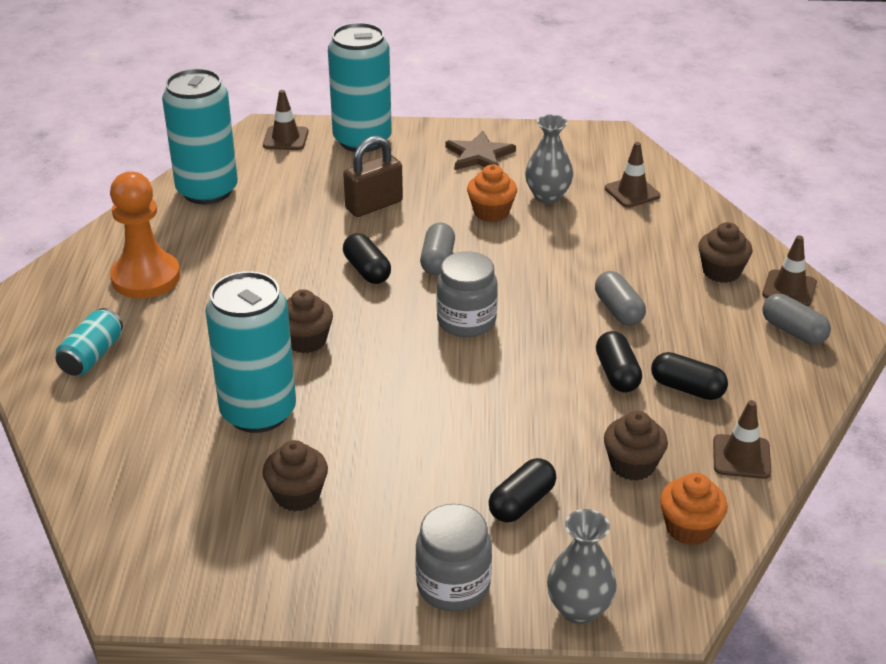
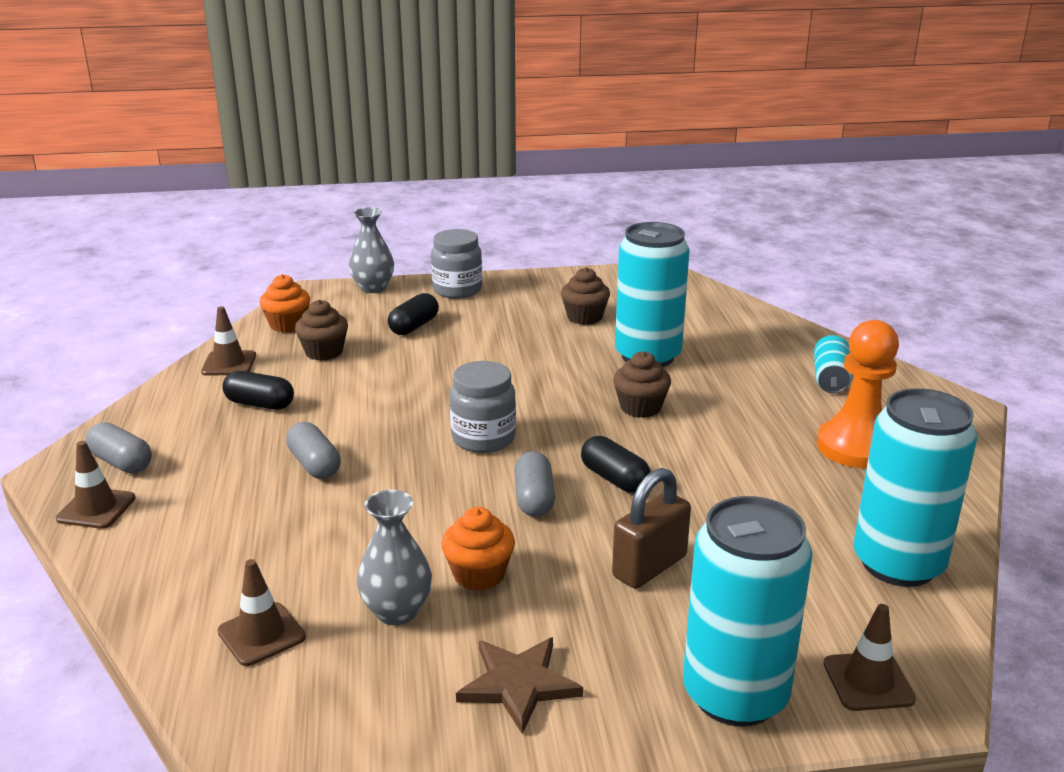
camera: 170 degrees right, 10 degrees down
black capsule [596,331,642,392] -> none
brown cupcake [698,222,752,283] -> none

